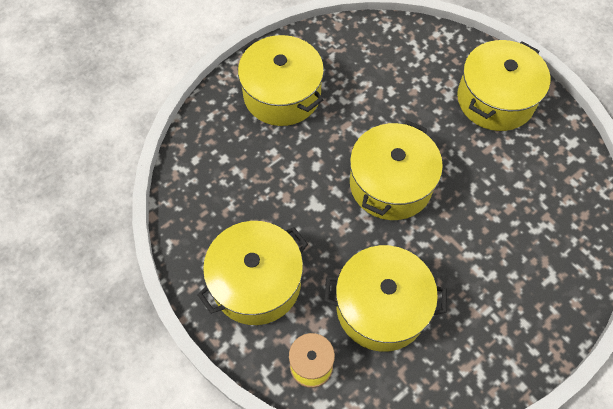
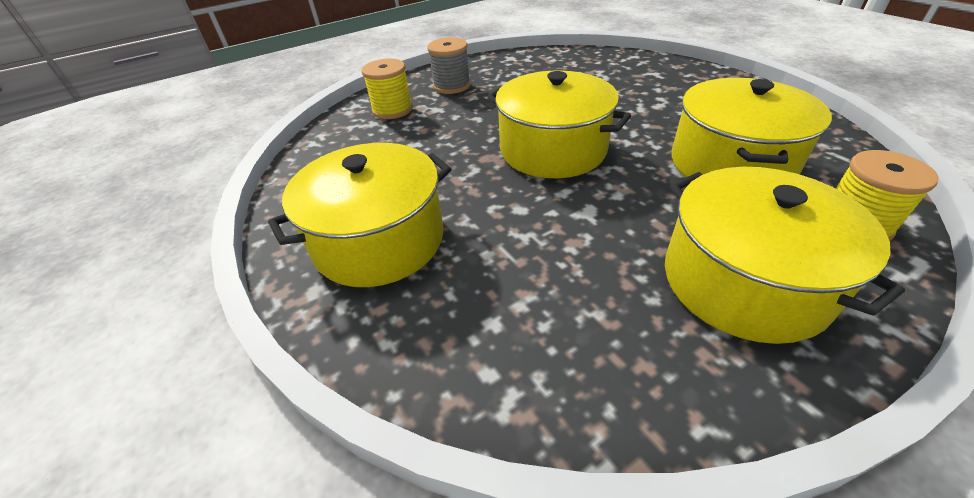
camera: 80 degrees left, 20 degrees down
yellow pot [457,40,550,131] -> grey spool [427,37,471,94]
none -> yellow spool [361,59,413,119]

